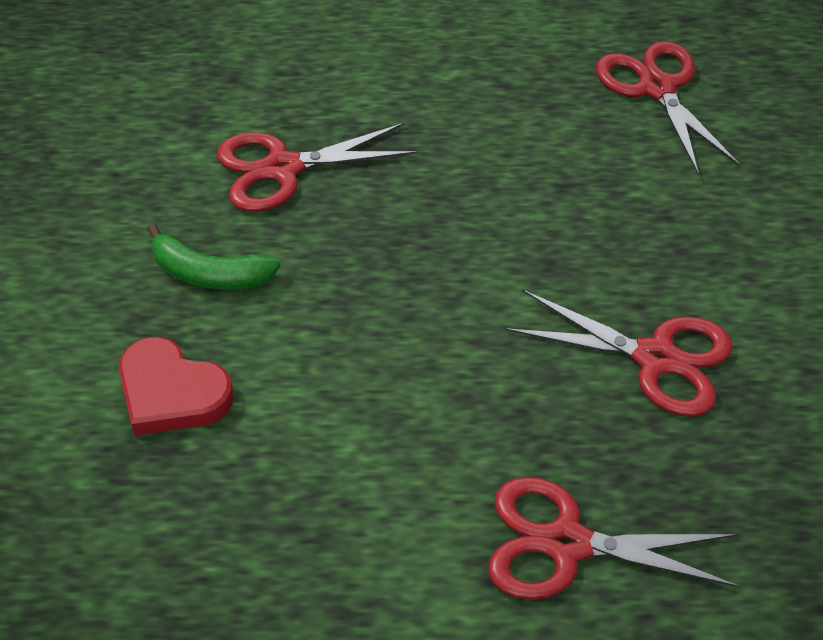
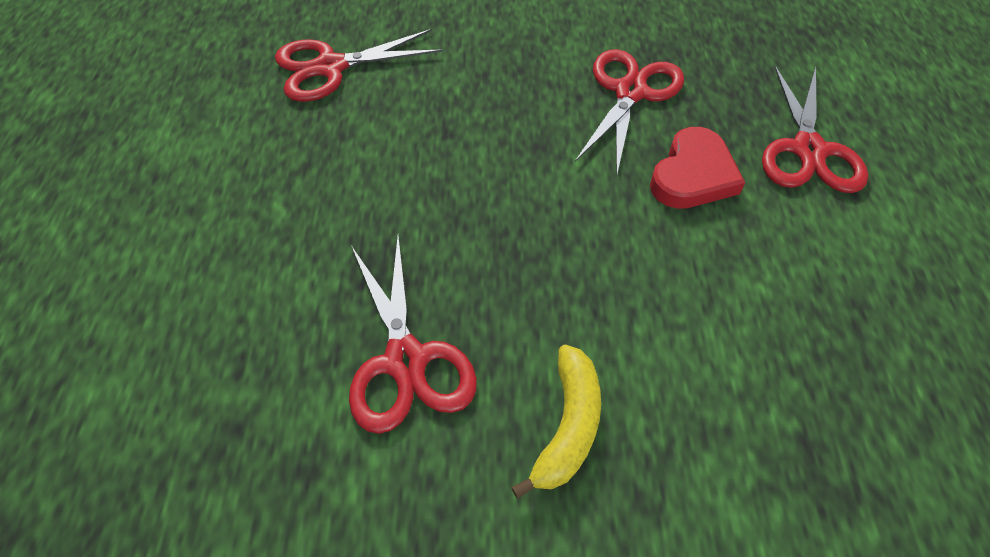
camera: 90 degrees left, 5 degrees up
red heart [119,337,234,436] -> red heart moved to [650,127,745,209]
green banana [147,223,280,290] -> yellow banana [511,345,601,499]

